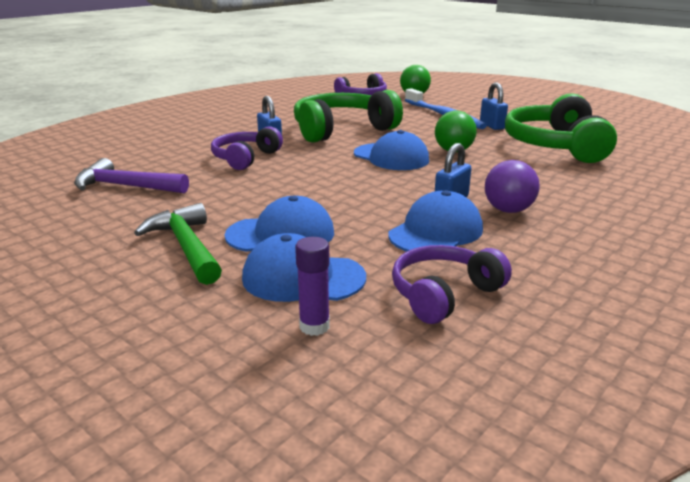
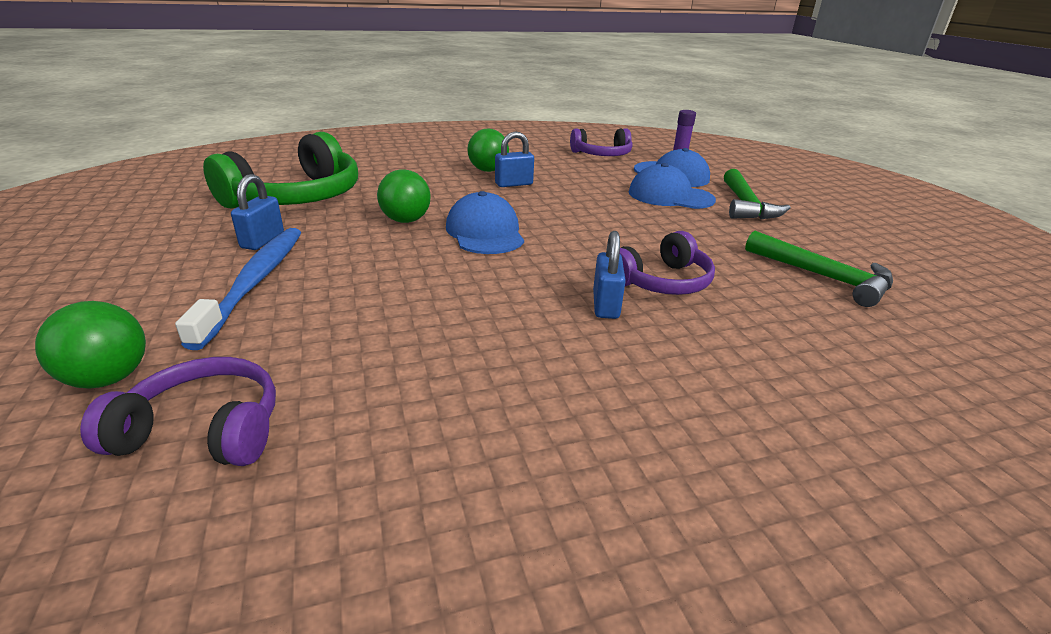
camera: 150 degrees left, 5 degrees up
purple hammer [74,158,189,193] -> green hammer [745,231,893,307]
green headphones [294,90,403,143] -> none
blue cap [388,190,483,252] -> none
purple ball [485,160,540,213] -> green ball [467,128,509,172]

